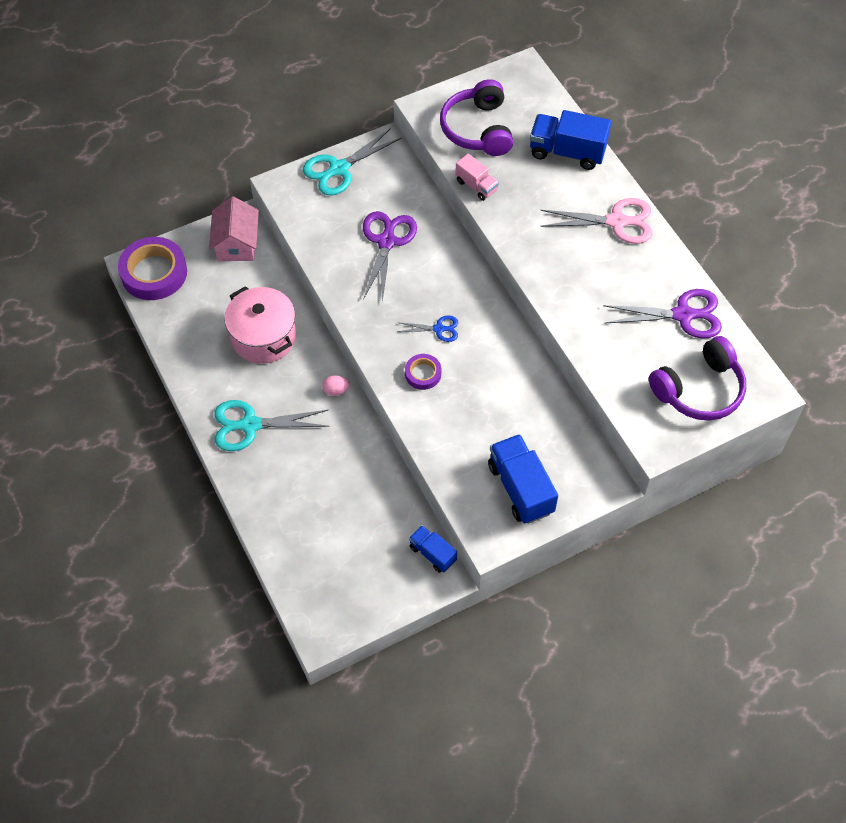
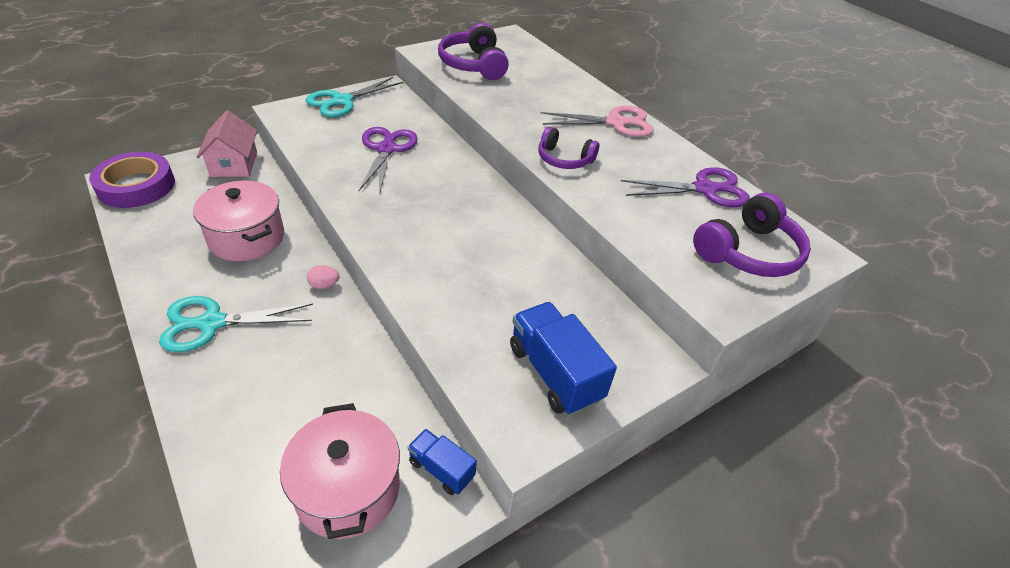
camera: 10 degrees left, 15 degrees down
blue scissors [397,316,458,342] -> none
purple tape [405,354,441,390] -> none
pink truck [455,154,499,201] -> none
blue truck [530,110,611,170] -> none
none -> pink pot [280,403,400,539]
none -> purple headphones [538,126,599,169]

